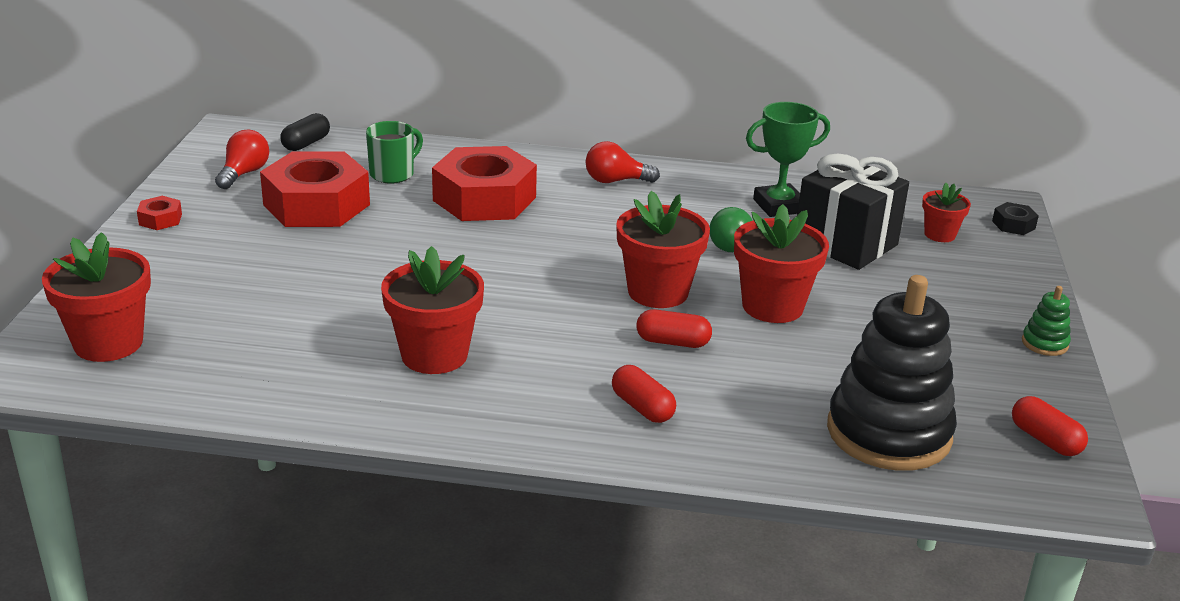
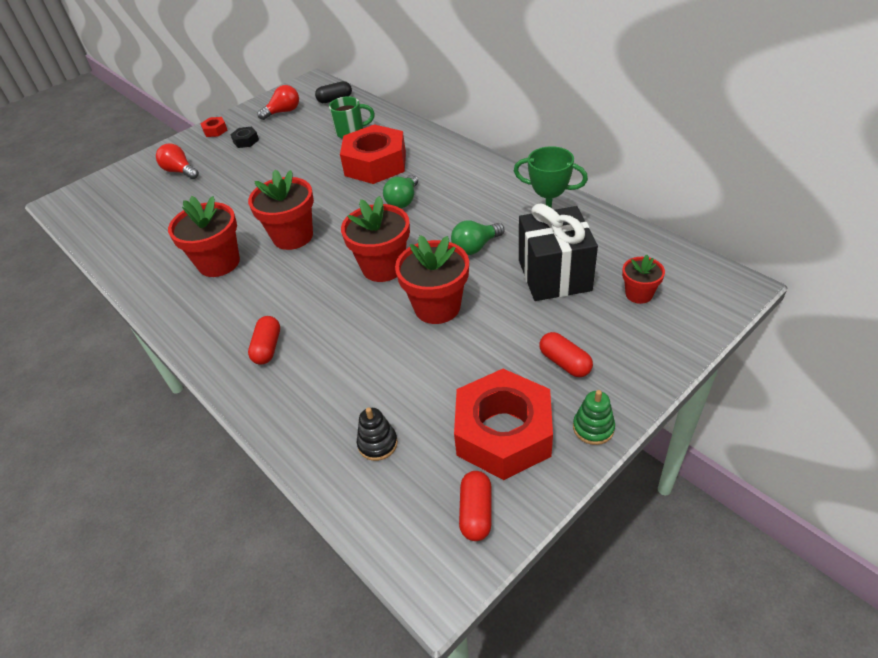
camera: 45 degrees right, 15 degrees up
red flower pot [42,232,151,362] -> red flower pot moved to [248,170,314,250]
red nut [260,152,370,227] -> red nut moved to [454,369,553,480]
red light bulb [586,141,660,183] -> red light bulb moved to [156,143,199,179]
red capsule [636,309,712,348] -> red capsule moved to [539,332,593,377]
black stacking toy [827,275,957,471] -> black stacking toy [357,407,398,461], size x0.41
black nut [992,202,1039,235] -> black nut moved to [230,127,259,148]
none -> green light bulb [383,174,418,208]

